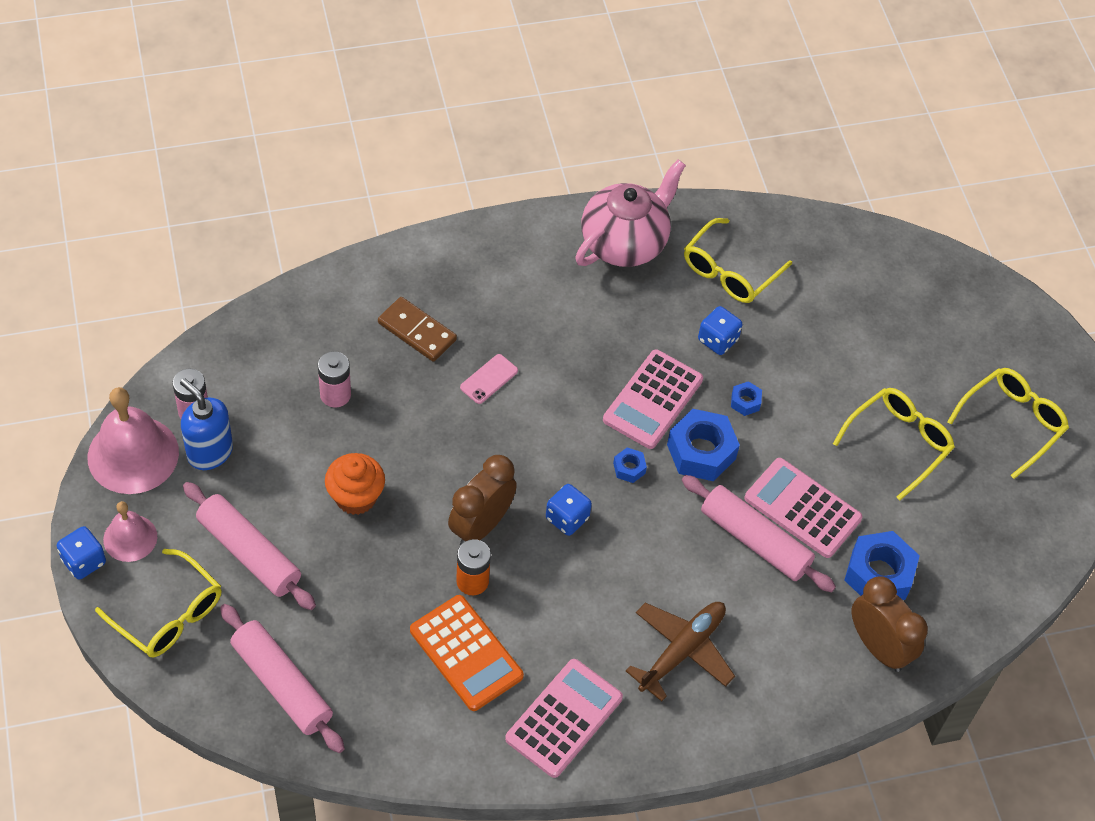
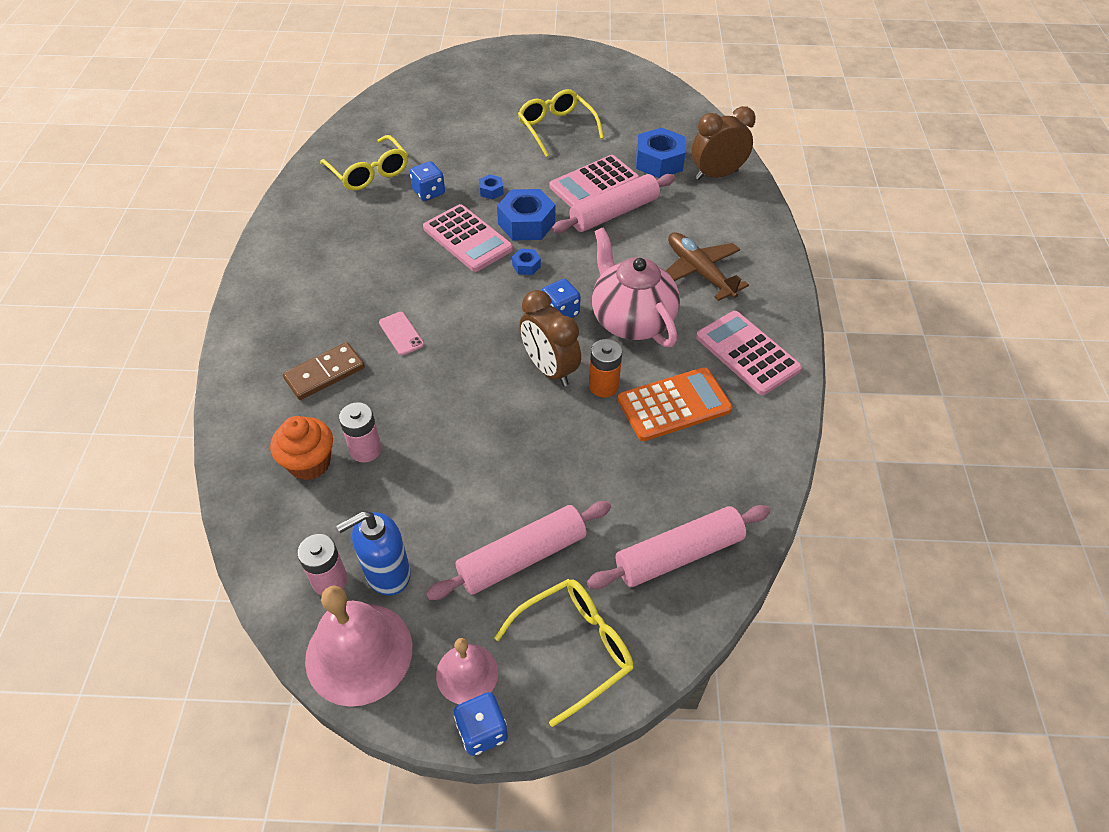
camera: 70 degrees left, 5 degrees down
orange cupcake [325,453,385,515] -> orange cupcake moved to [270,416,333,480]
pink teapot [575,160,686,267] -> pink teapot moved to [592,228,680,347]
yellow glasses [947,368,1069,479] -> none

